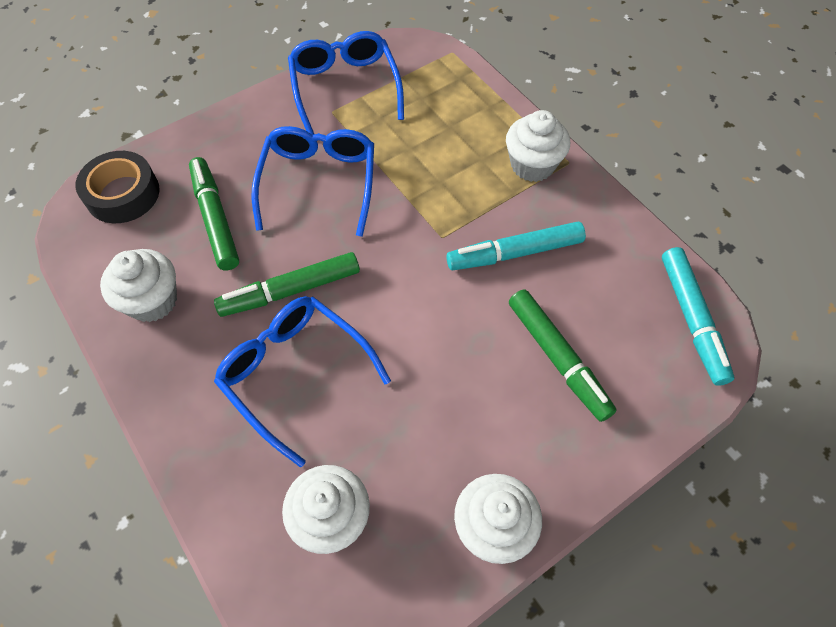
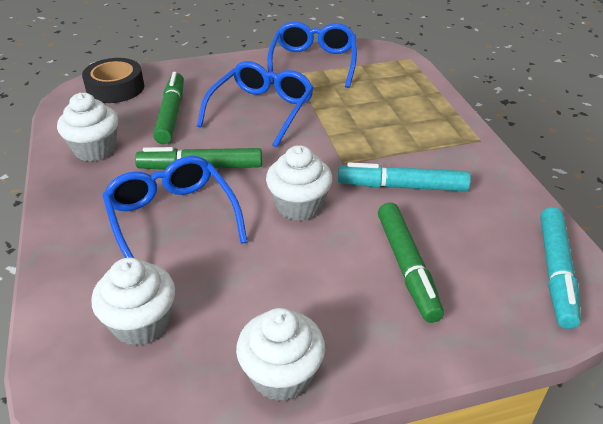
camera: 20 degrees right, 20 degrees down
white cupcake [506,110,570,182] -> white cupcake moved to [266,145,332,221]

